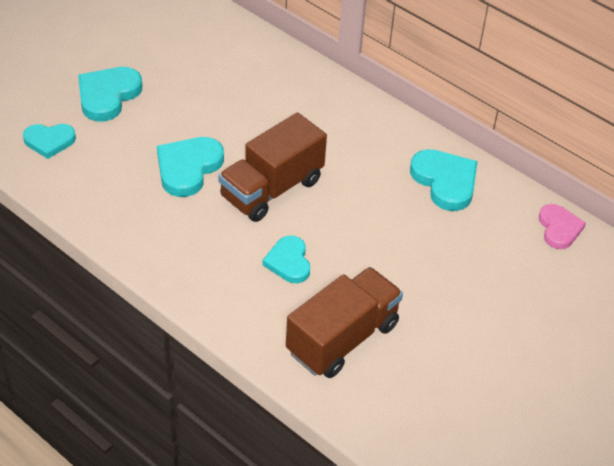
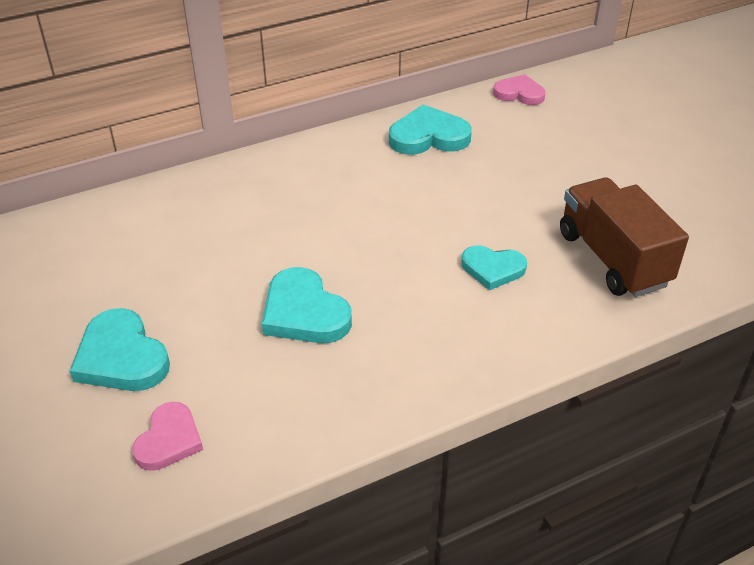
camera: 65 degrees left, 5 degrees down
turquoise heart [23,124,76,159] -> pink heart [132,402,203,471]
brown truck [219,112,327,222] -> none

